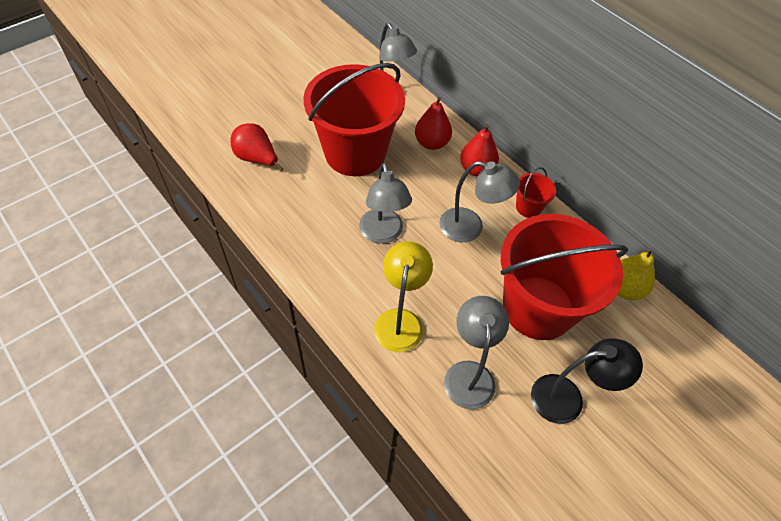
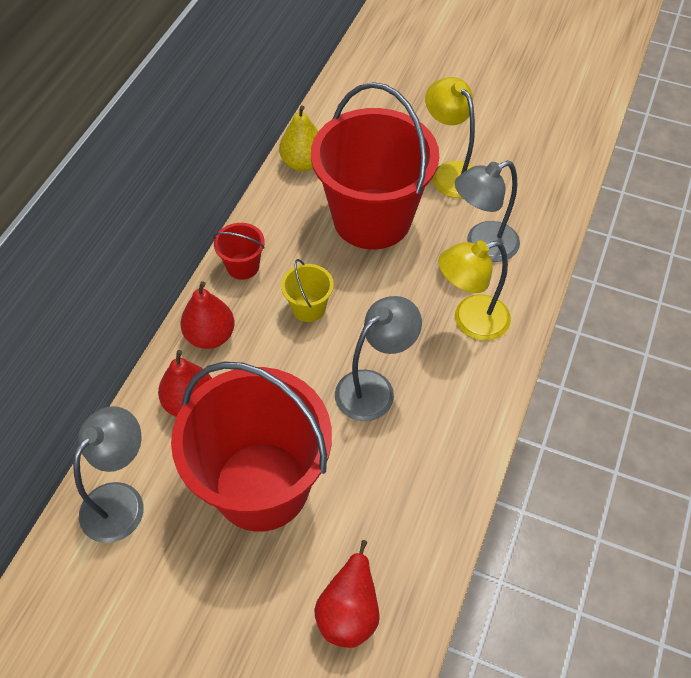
camera: 115 degrees left, 0 degrees up
grey lamp [439,161,520,242] -> yellow bucket [281,259,334,322]
black lamp [531,338,643,424] -> yellow lamp [425,77,475,198]

